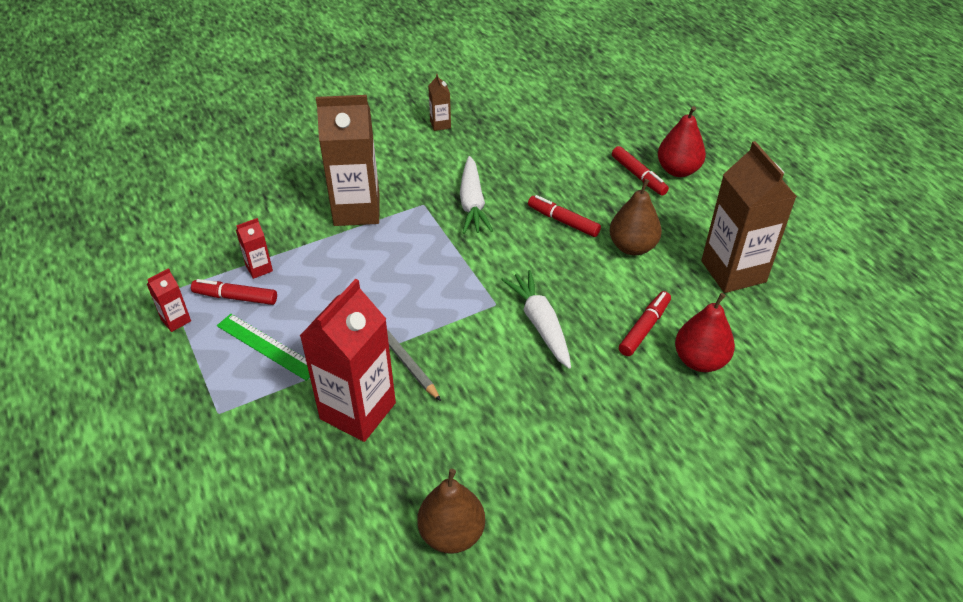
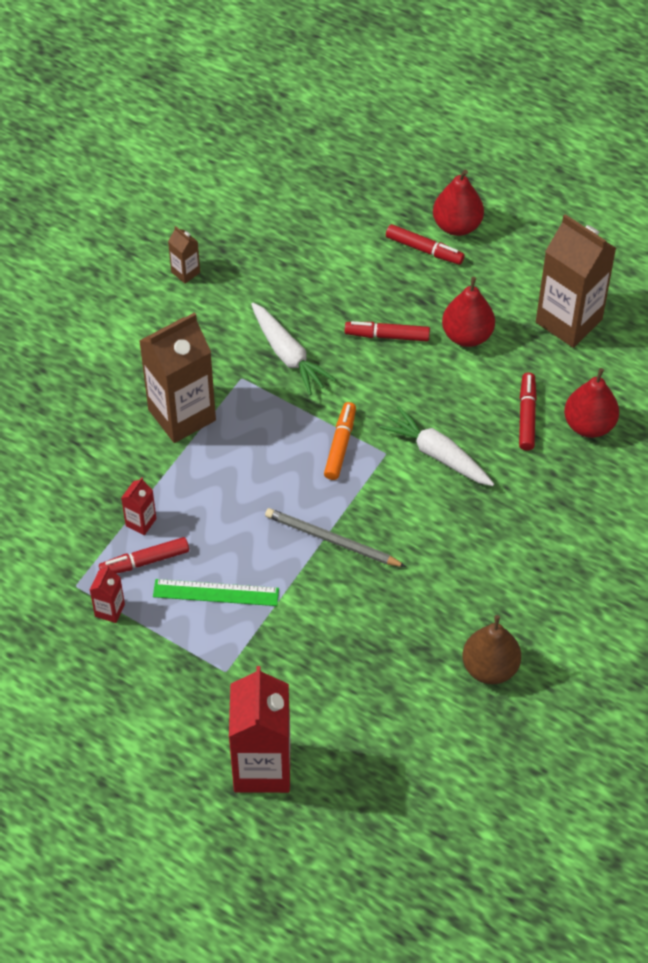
camera: 30 degrees left, 10 degrees up
red carton [300,279,396,442] -> red carton moved to [229,666,290,793]
brown pear [609,179,662,255] -> red pear [442,277,495,347]
none -> orange marker [324,402,356,480]

